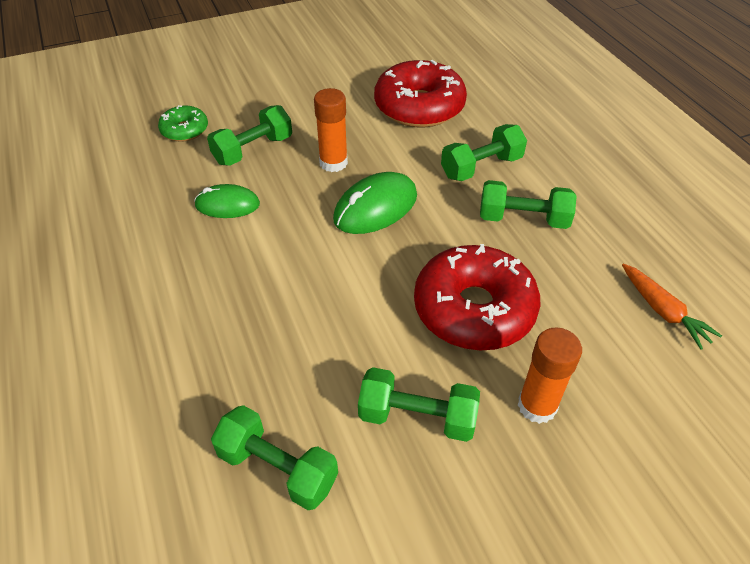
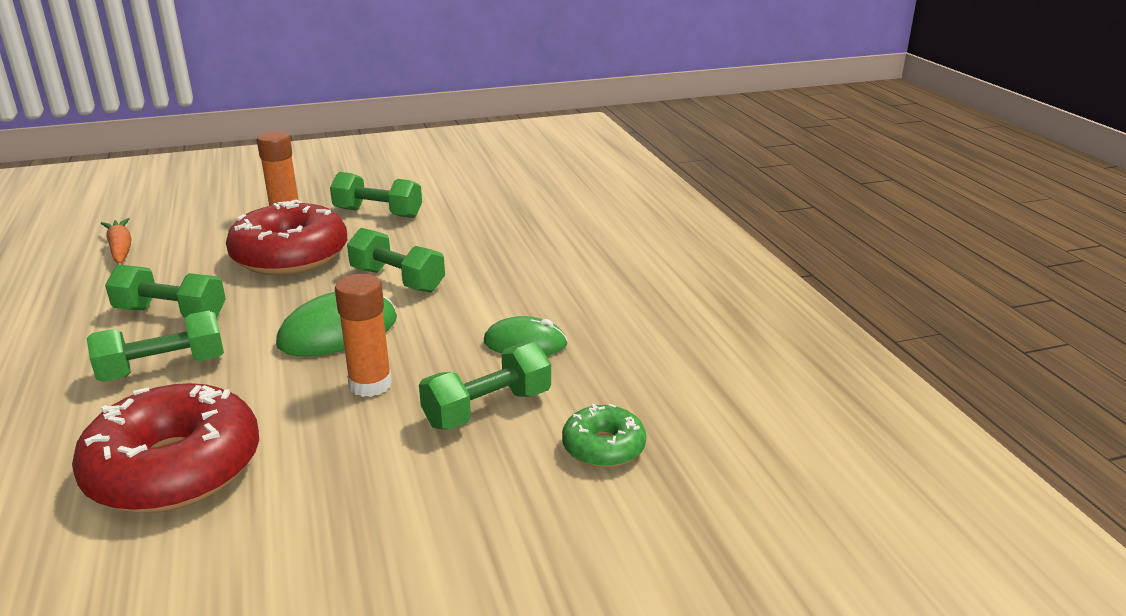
camera: 175 degrees left, 20 degrees down
green dumbbell [211,405,338,510] -> green dumbbell moved to [347,228,445,293]

